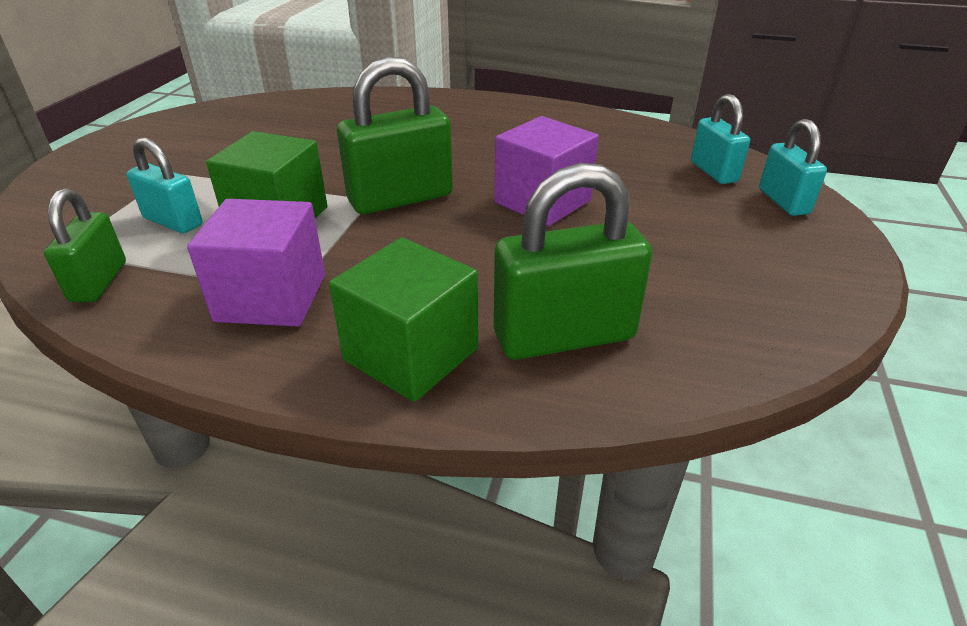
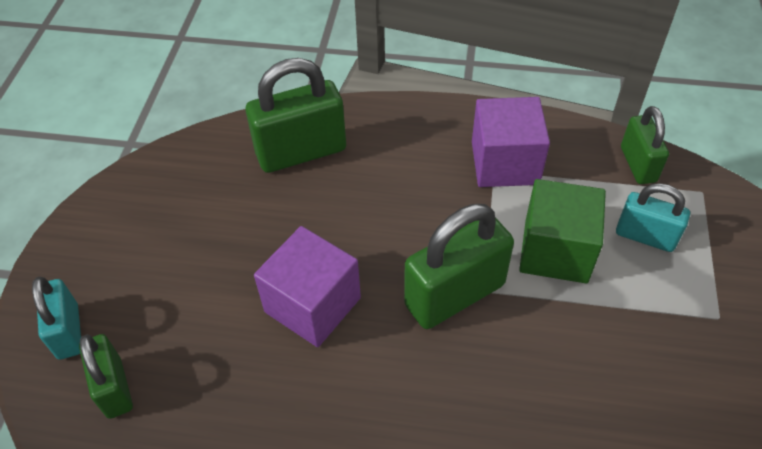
camera: 175 degrees right, 15 degrees up
green cube [329,237,478,402] -> none
turquoise padlock [691,94,750,184] -> green padlock [79,334,133,419]

